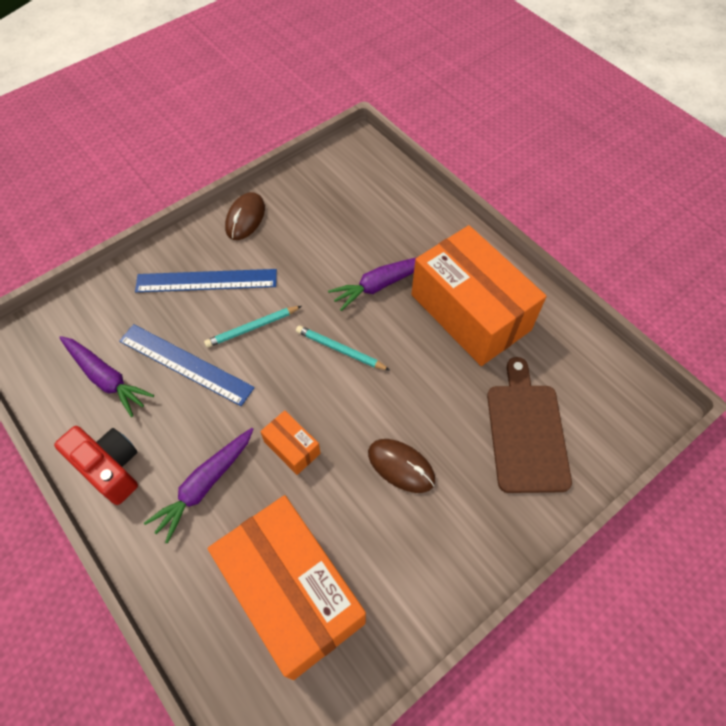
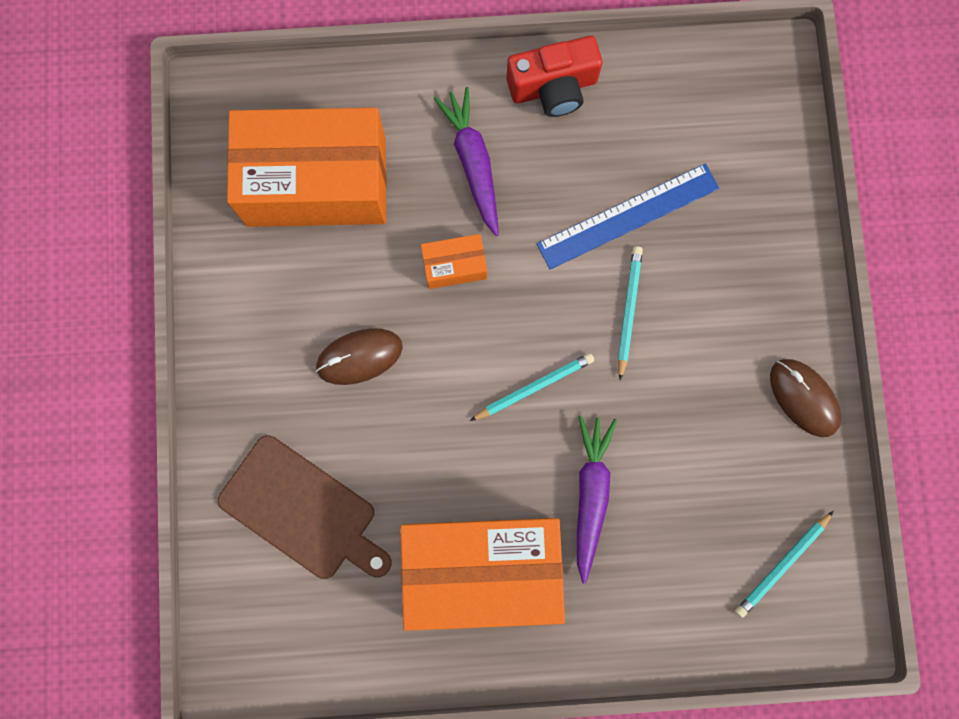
camera: 125 degrees right, 20 degrees up
purple carrot [59,336,154,417] -> none
blue ruler [135,269,277,292] -> none
none -> turquoise pencil [735,511,834,618]

